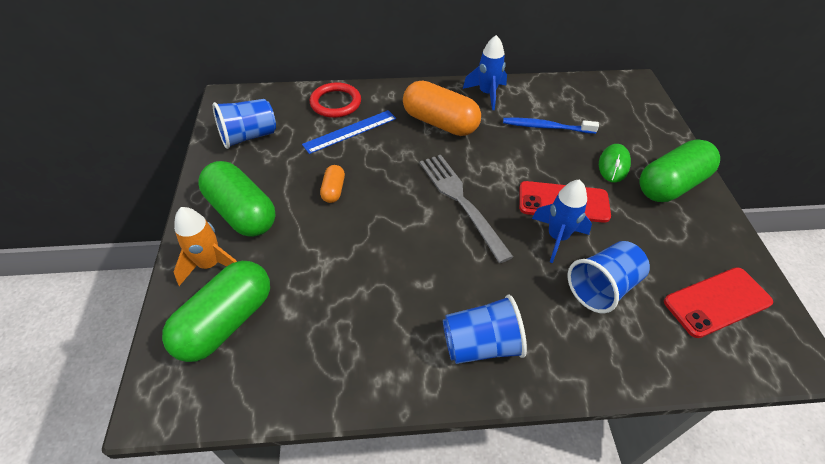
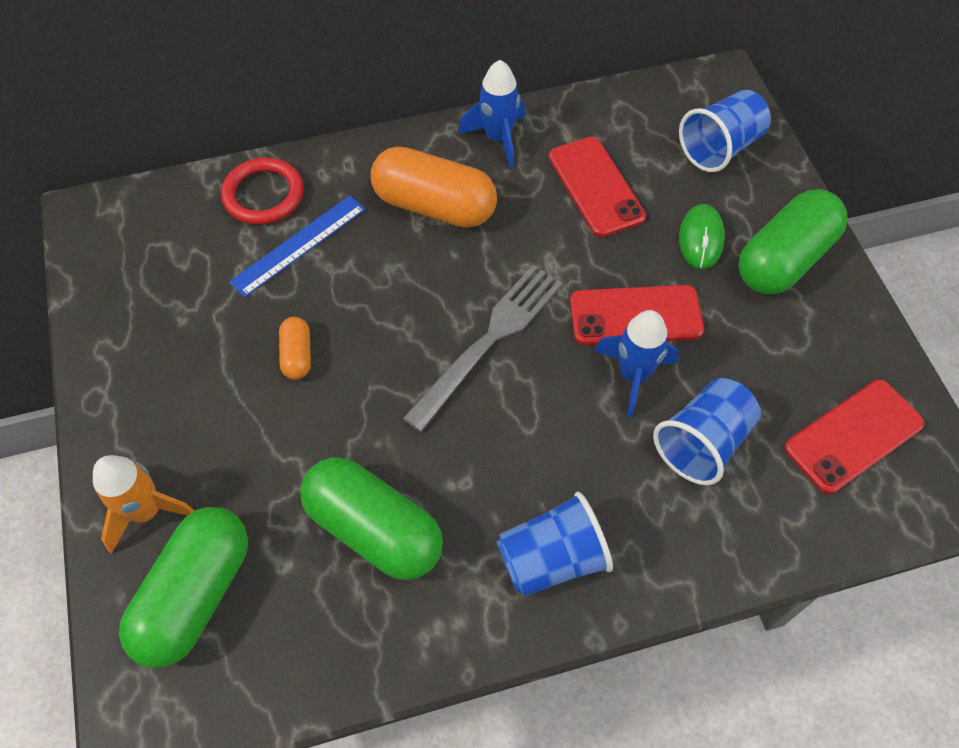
camera: 10 degrees left, 10 degrees up
green capsule [199,161,276,237] -> green capsule moved to [300,457,443,580]
blue cup [213,99,276,149] -> blue cup moved to [679,90,771,172]
grey fork [420,155,513,263] -> grey fork turned 75 degrees clockwise [403,265,563,432]
blue toothbrush [503,118,599,134] -> red phone [549,137,646,237]

